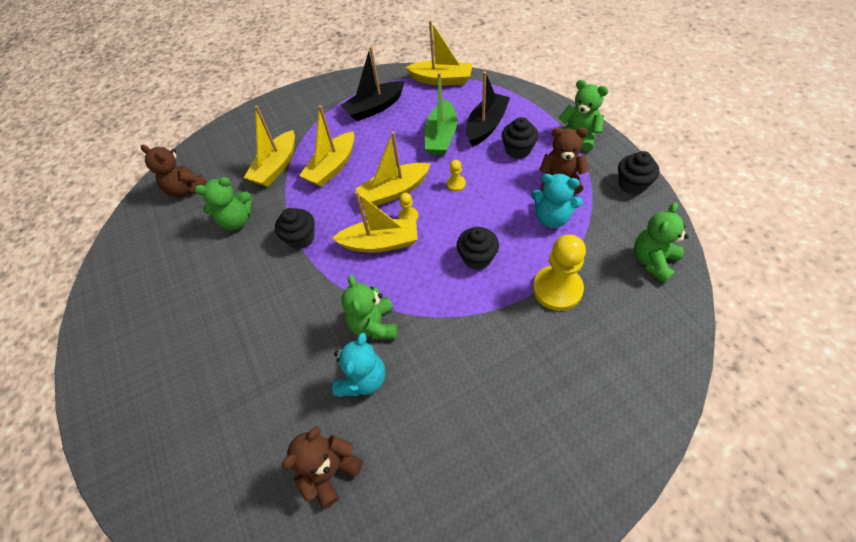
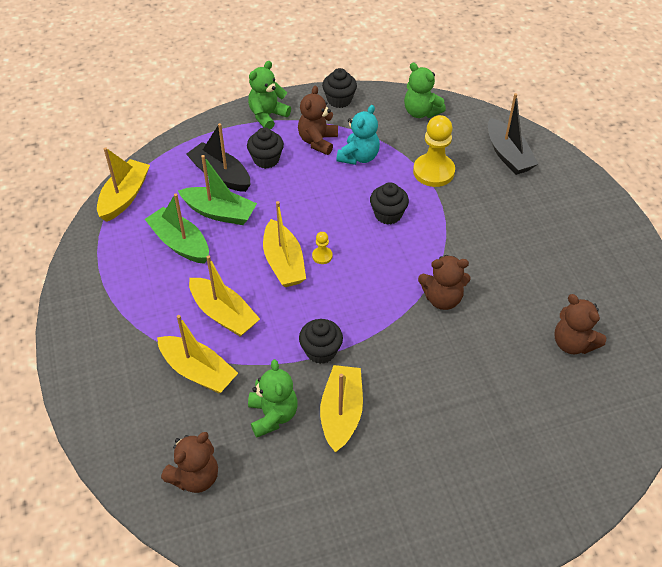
camera: 85 degrees left, 5 degrees down
yellow boat [332,191,418,253] -> yellow boat moved to [320,365,363,452]
turquoise teddy bear [332,333,385,397] -> none
black boat [341,46,404,121] -> black boat moved to [488,93,538,175]
green teddy bear [341,275,397,339] -> brown teddy bear [418,255,470,310]
yellow pawn [447,160,466,192] -> none
none -> green boat [145,193,209,264]

